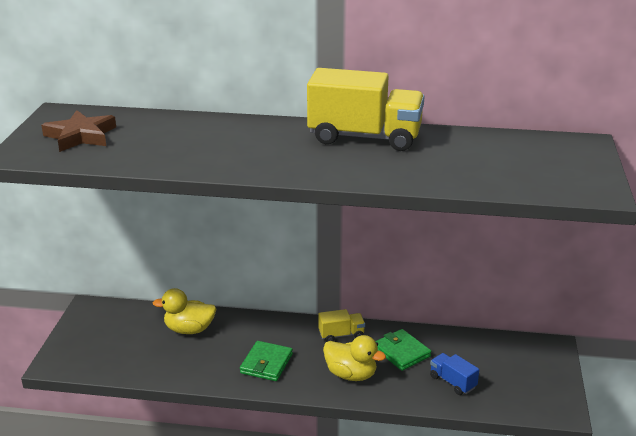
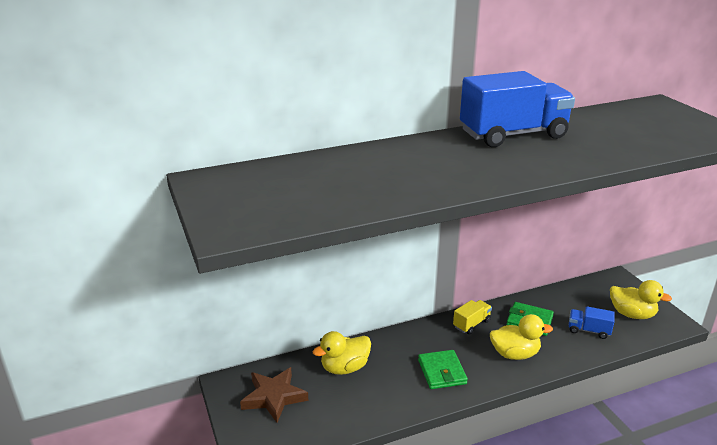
camera: 30 degrees left, 0 degrees up
brown star [41,110,116,152] -> brown star moved to [240,367,308,423]
yellow truck [307,68,424,151] -> blue truck [460,71,575,147]
none -> yellow duck [610,280,672,319]

